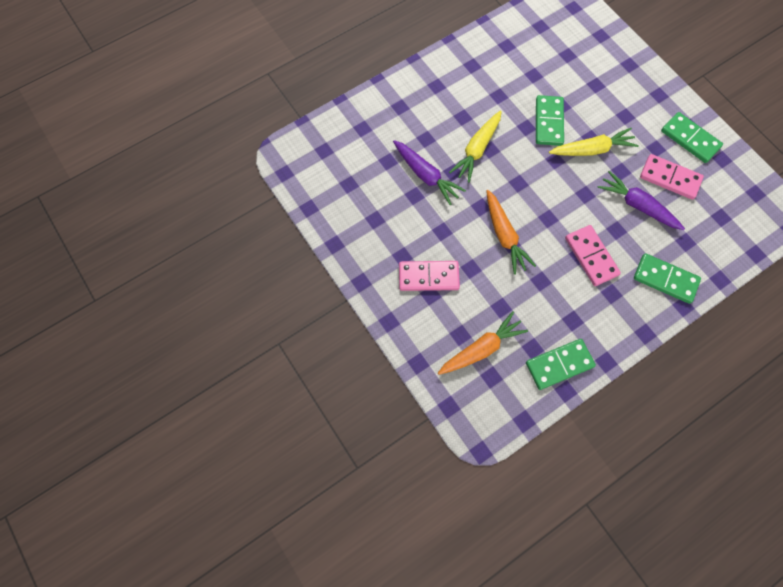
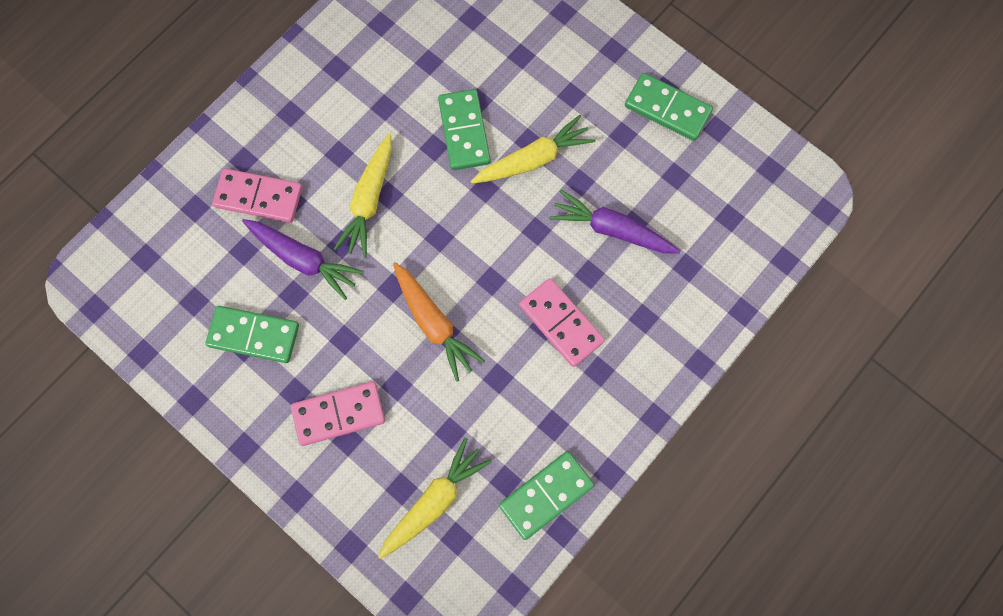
camera: 15 degrees left, 5 degrees up
orange carrot [438,311,528,375] -> yellow carrot [378,438,492,559]
green domino [634,253,701,304] -> green domino moved to [205,306,299,363]
pink domino [640,154,704,200] -> pink domino moved to [212,168,302,223]

